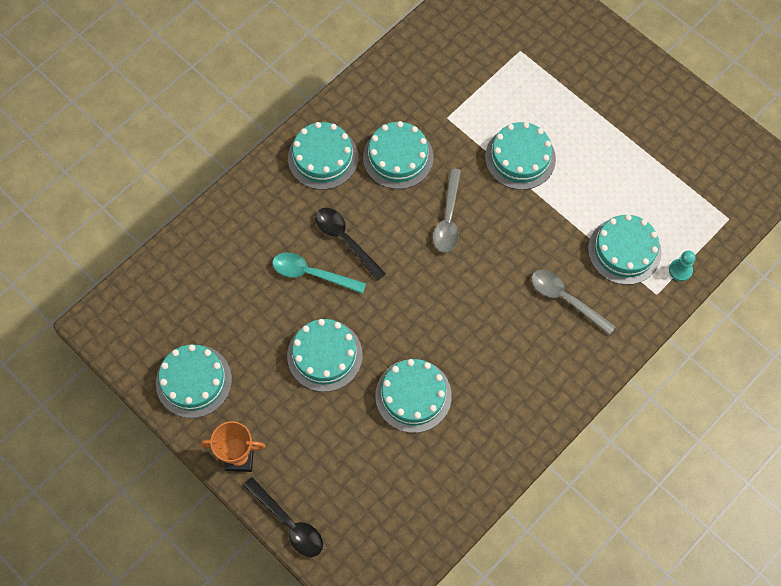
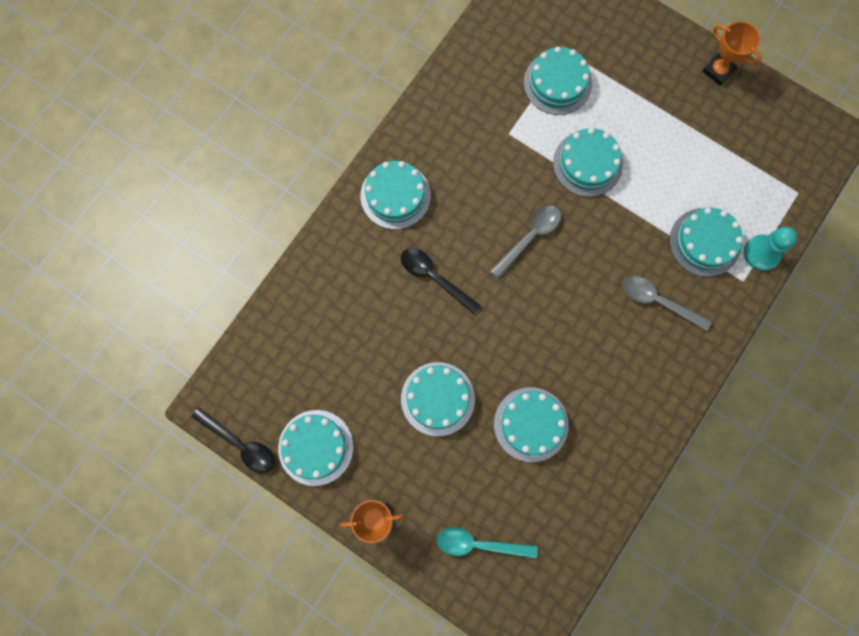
camera: 10 degrees left, 10 degrees up
black spoon [243,477,323,557] -> black spoon moved to [191,407,275,473]
turquoise spoon [272,252,366,294] -> turquoise spoon moved to [437,527,538,559]
turquoise cake [363,121,433,189] -> turquoise cake moved to [524,47,592,115]
grey spoon [433,168,461,253] -> grey spoon turned 135 degrees counterclockwise [490,205,561,279]
turquoise pawn [669,251,696,281] -> turquoise pawn [744,227,798,271], size x1.59
none -> orange trophy [702,21,761,86]

